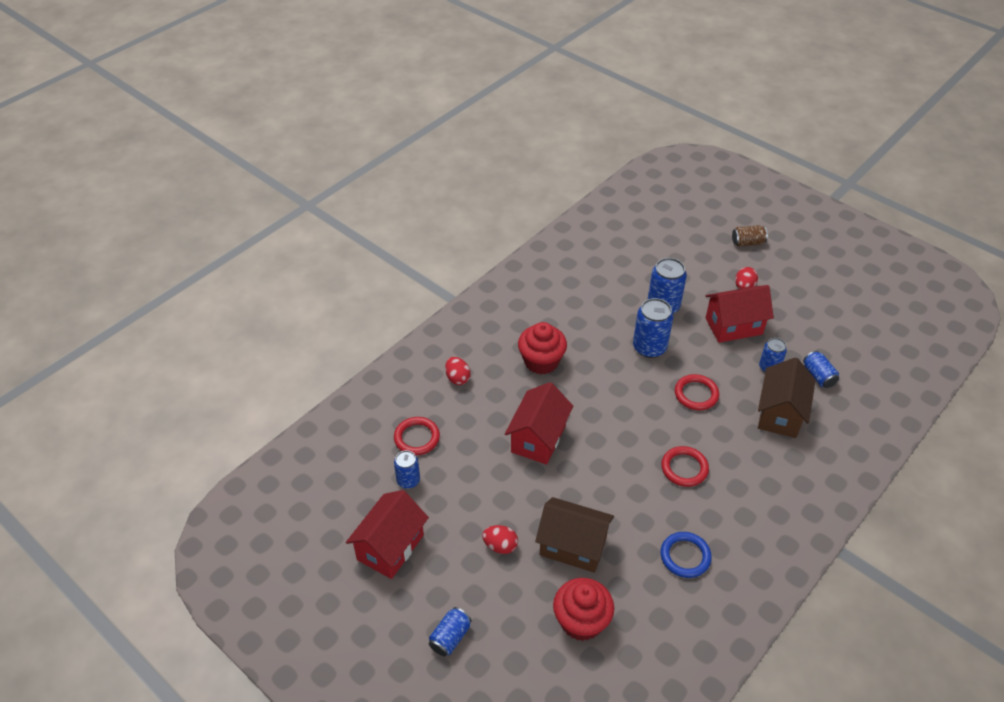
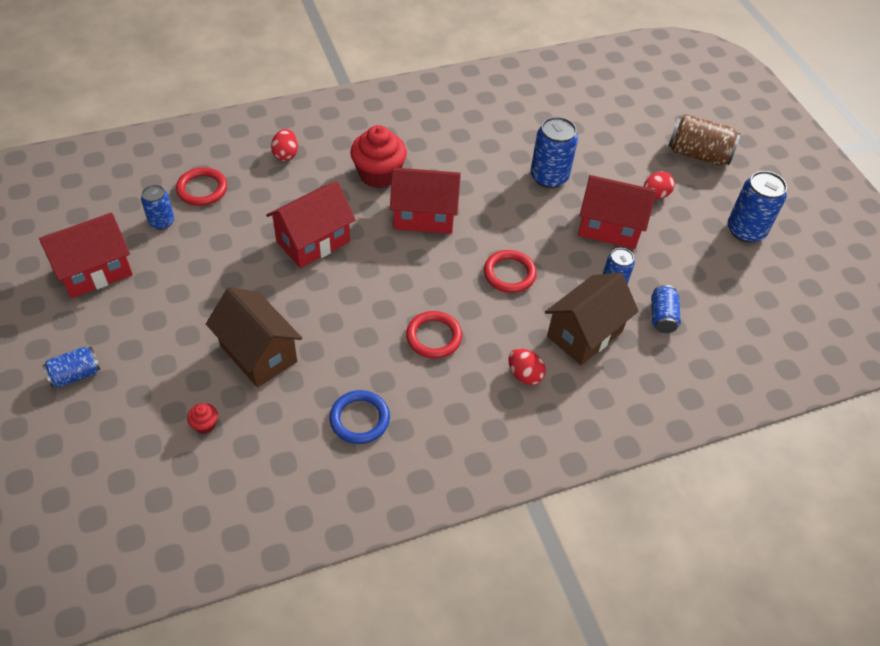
camera: 25 degrees right, 5 degrees up
red egg [482,525,518,554] -> red egg moved to [509,349,546,385]
red cupcake [553,578,614,641] -> red cupcake [187,403,218,434], size x0.43
blue can [633,298,673,358] -> blue can moved to [728,171,787,243]
brown can [732,225,768,246] -> brown can [668,114,741,165], size x1.64
none -> red house [390,167,461,234]

